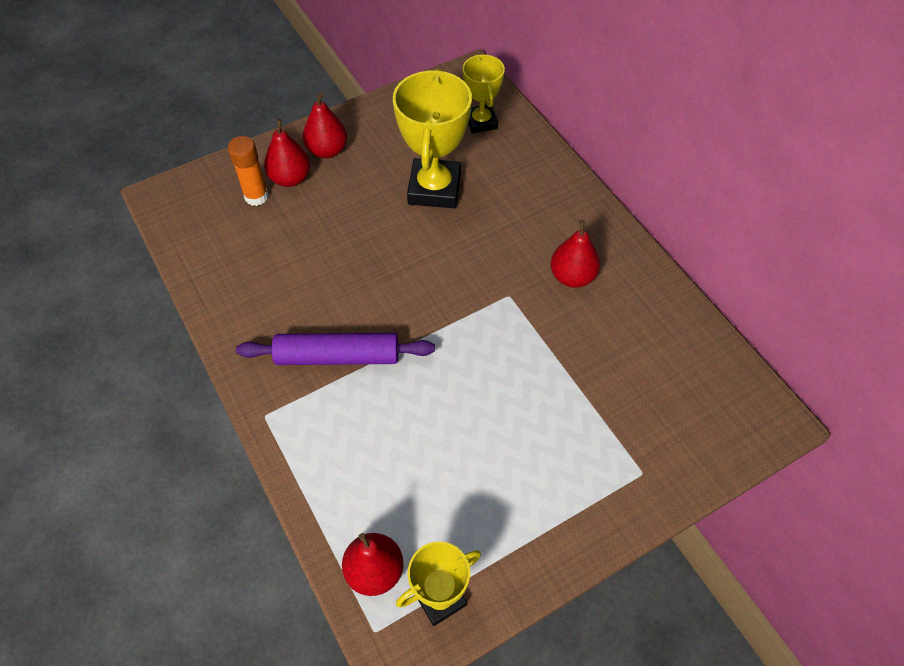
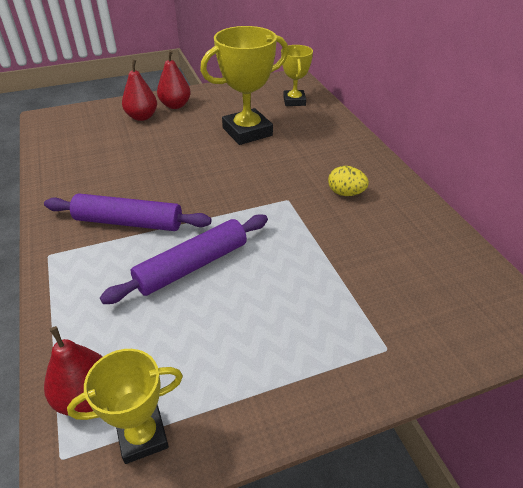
camera: 10 degrees right, 15 degrees down
orange glue stick [228,136,269,206] -> none
yellow trophy [393,69,472,208] -> yellow trophy turned 45 degrees clockwise [200,26,288,145]
red pear [550,220,600,288] -> yellow egg [328,166,369,196]
none -> purple rolling pin [100,214,268,304]

